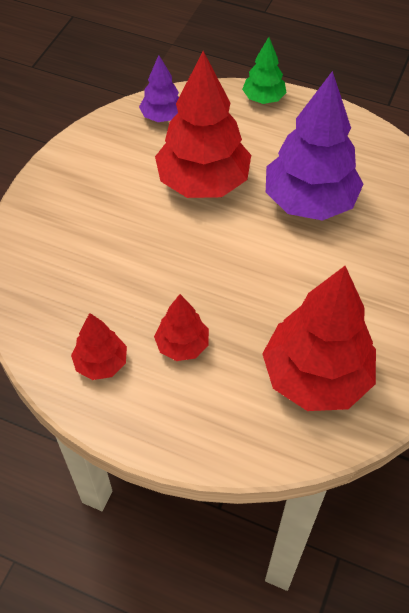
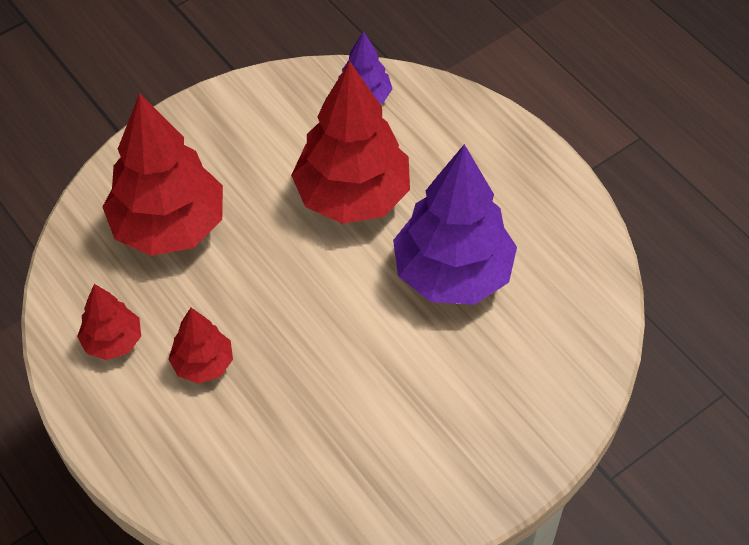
camera: 30 degrees right, 0 degrees up
green tree [242,37,287,104] -> none
red tree [262,266,376,411] -> red tree moved to [102,93,223,256]

